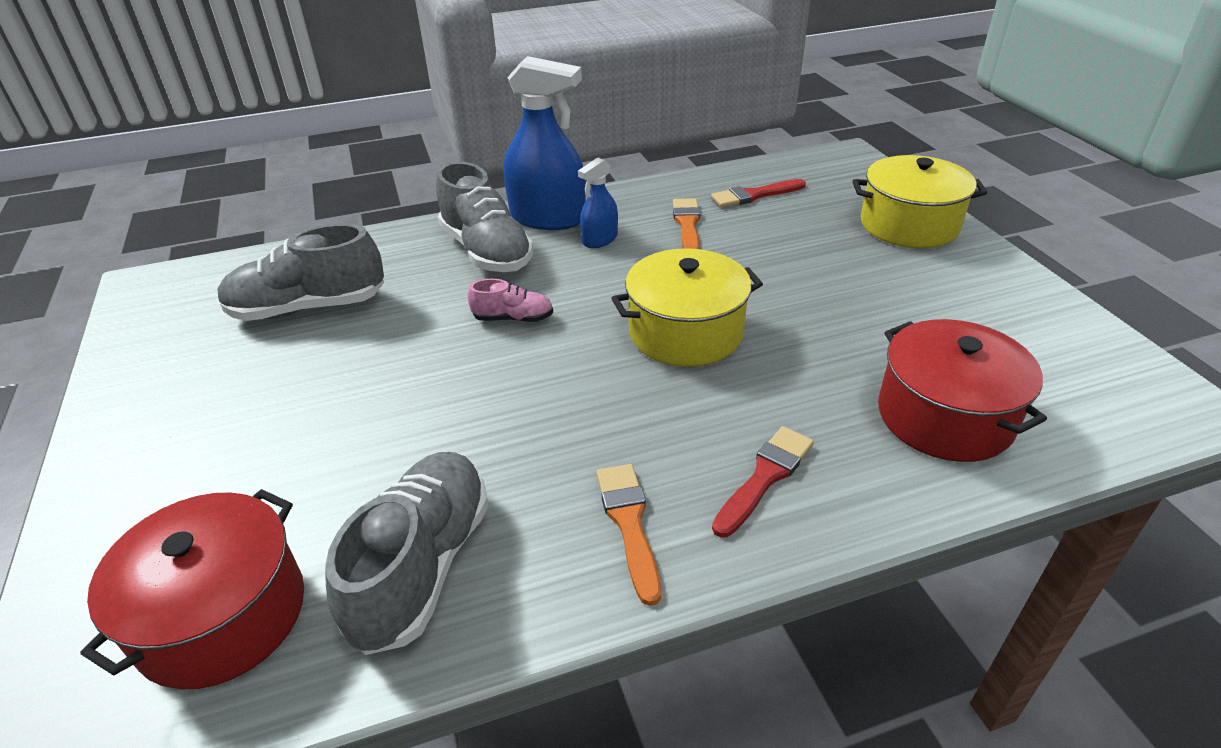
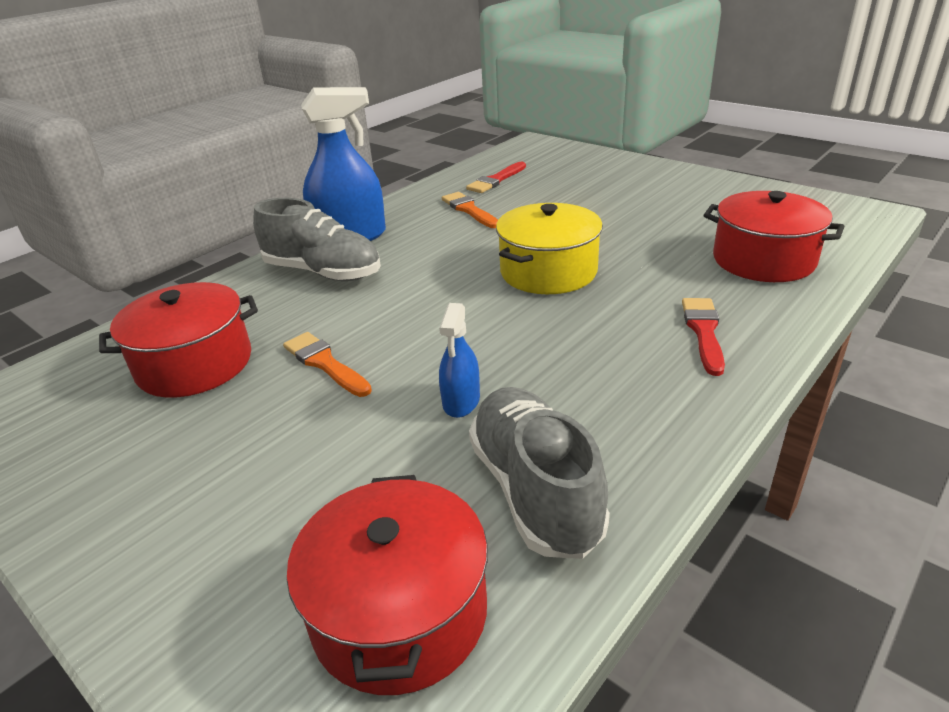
camera: 30 degrees left, 5 degrees down
grey shoe [217,223,384,321] -> red pot [99,282,258,398]
pink shoe [468,279,553,322] -> none
blue spray bottle [578,158,618,248] -> blue spray bottle moved to [439,303,480,418]
orange brush [596,464,661,606] -> orange brush moved to [283,332,372,397]
yellow pot [852,155,987,248] -> none

